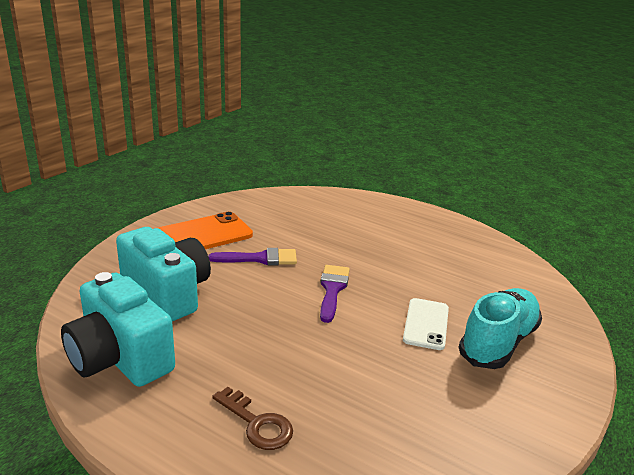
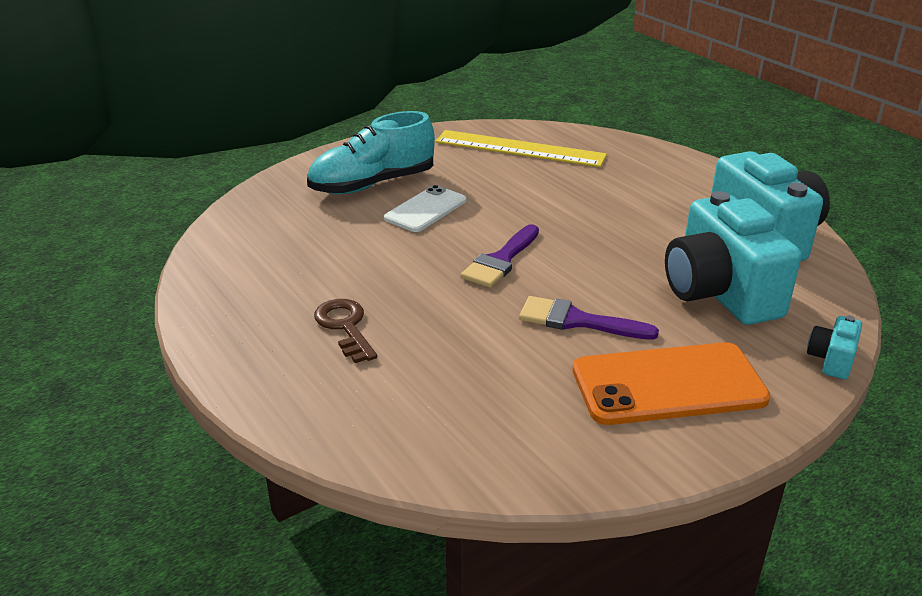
camera: 155 degrees left, 5 degrees up
brown key [212,387,293,450] -> brown key moved to [314,299,377,363]
none -> yellow ruler [435,130,607,167]
none -> turquoise camera [807,315,862,379]

